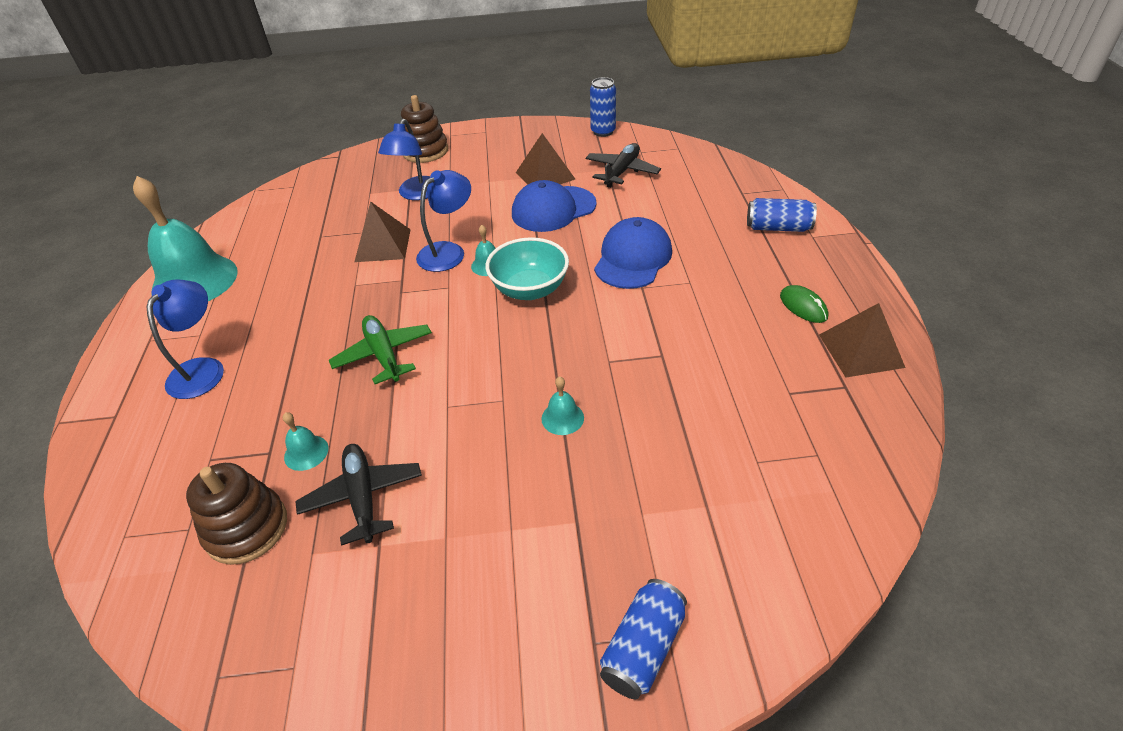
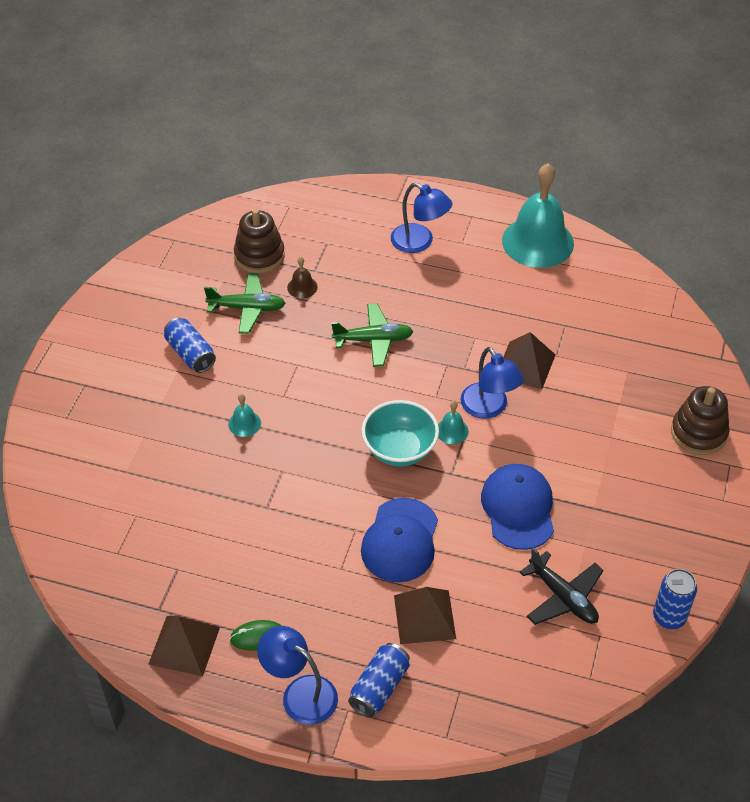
camera: 110 degrees right, 5 degrees up
turquoise bell [283,412,329,471] -> brown bell [287,257,318,298]
black plane [295,444,422,546] -> green plane [204,273,286,334]
blue lamp [378,119,431,200] -> blue lamp moved to [257,626,338,725]
brown pyramid [516,133,575,184] -> brown pyramid moved to [394,587,456,644]
blue cap [594,217,672,289] -> blue cap turned 60 degrees clockwise [361,498,438,583]
blue can [600,579,687,699] -> blue can moved to [164,318,216,373]

